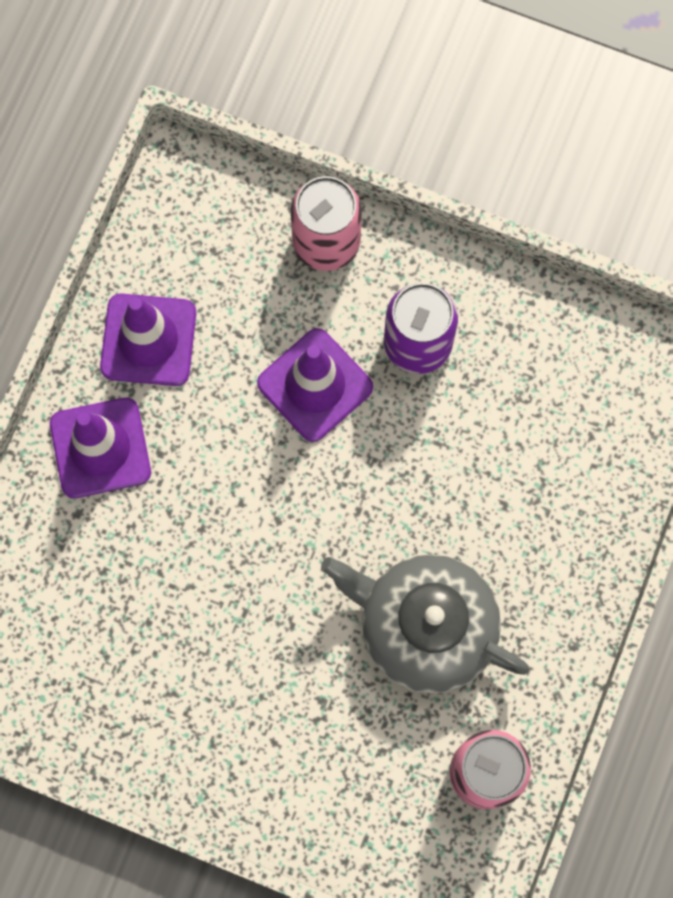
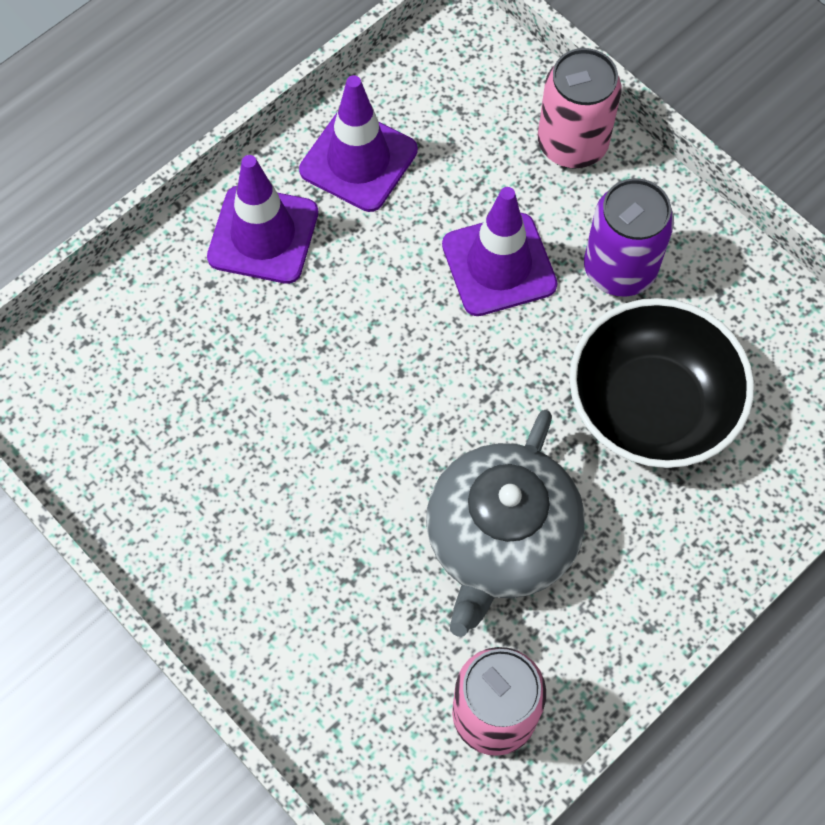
camera: 25 degrees right, 10 degrees down
grey teapot [321,555,529,694] -> grey teapot turned 120 degrees counterclockwise [426,410,585,637]
none -> black bowl [569,298,754,468]

